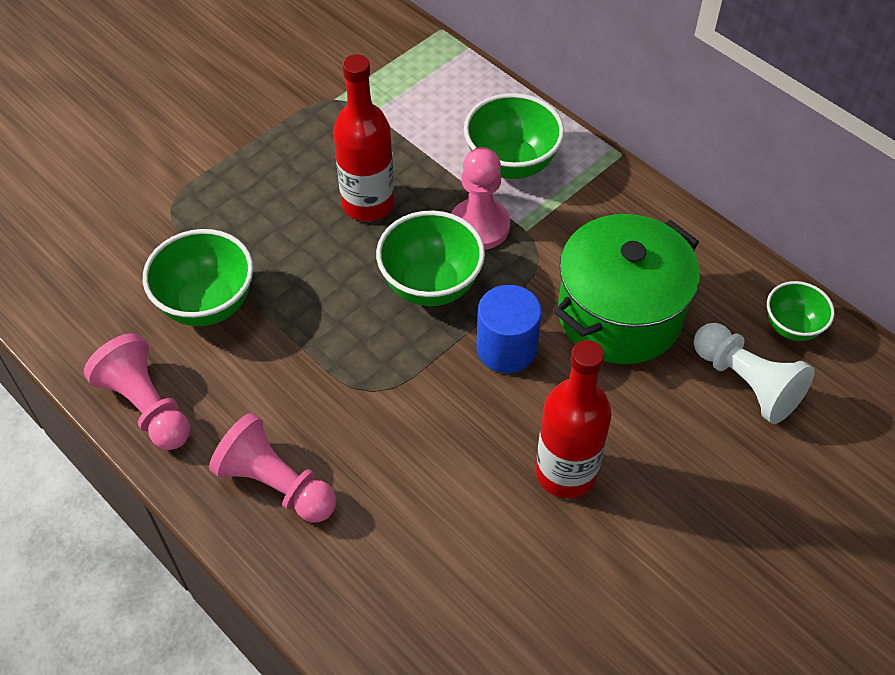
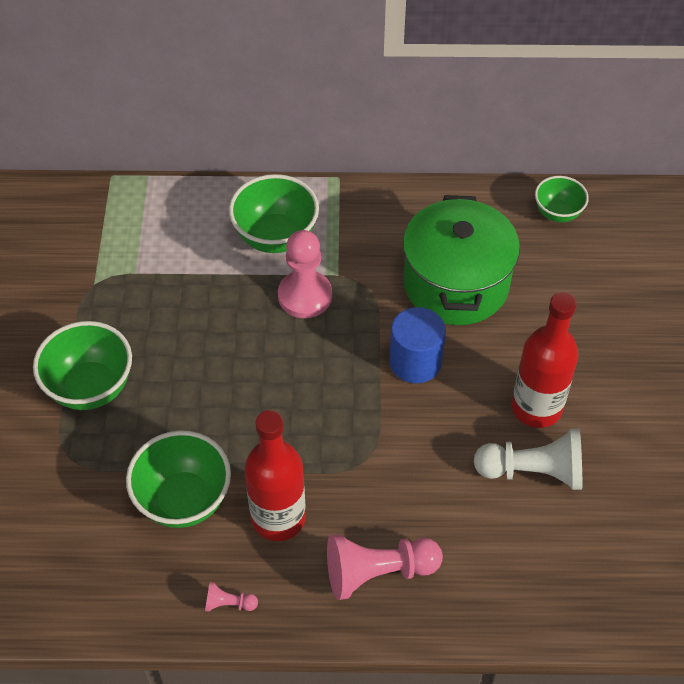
camera: 45 degrees left, 0 degrees up
pink pawn [84,333,190,450] -> pink pawn [205,582,258,612], size x0.46
red bottle [333,54,395,222] -> red bottle moved to [245,410,306,541]
green bowl [376,211,485,306] -> green bowl moved to [33,321,132,410]
white pawn [694,323,814,424] -> white pawn moved to [474,429,582,490]

